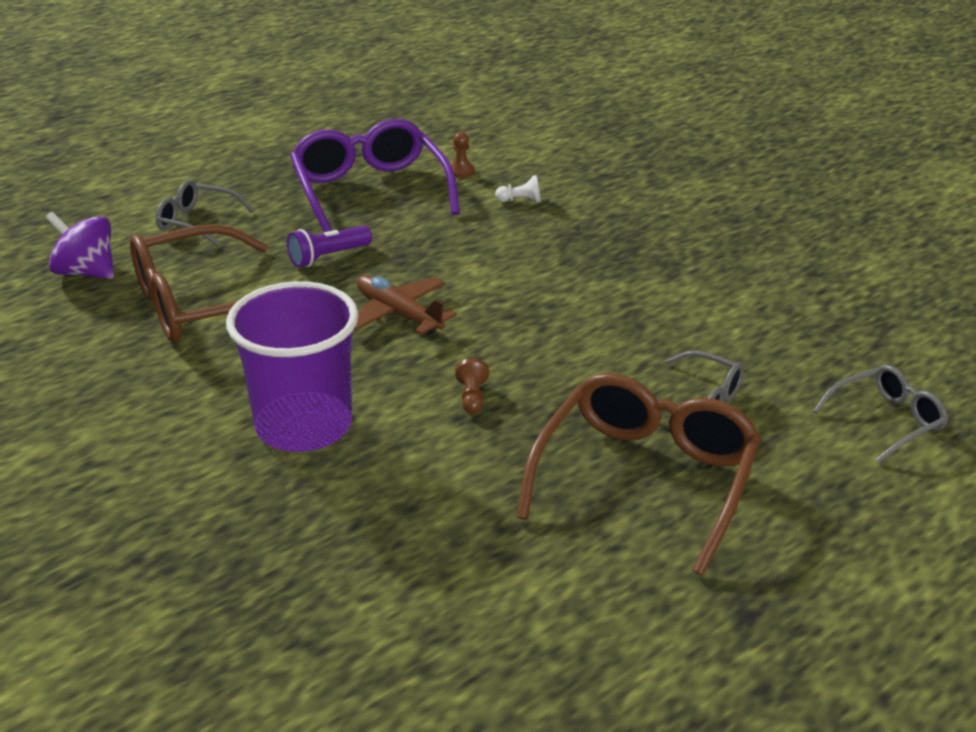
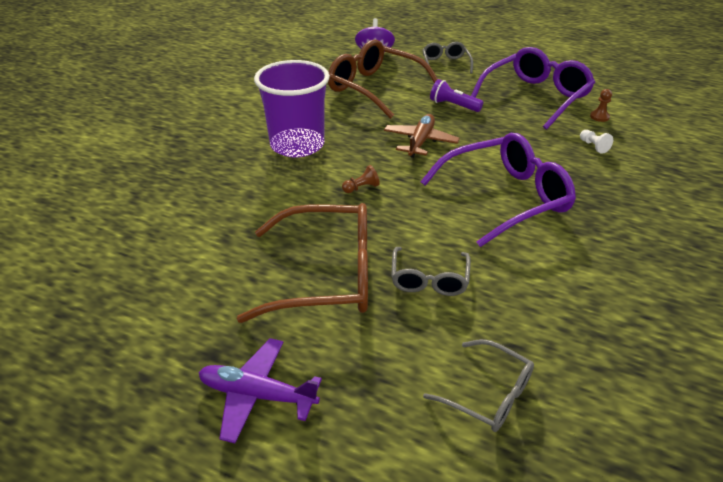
camera: 65 degrees right, 5 degrees up
none -> purple plane [199,338,322,443]
none -> purple glasses [421,133,576,247]

